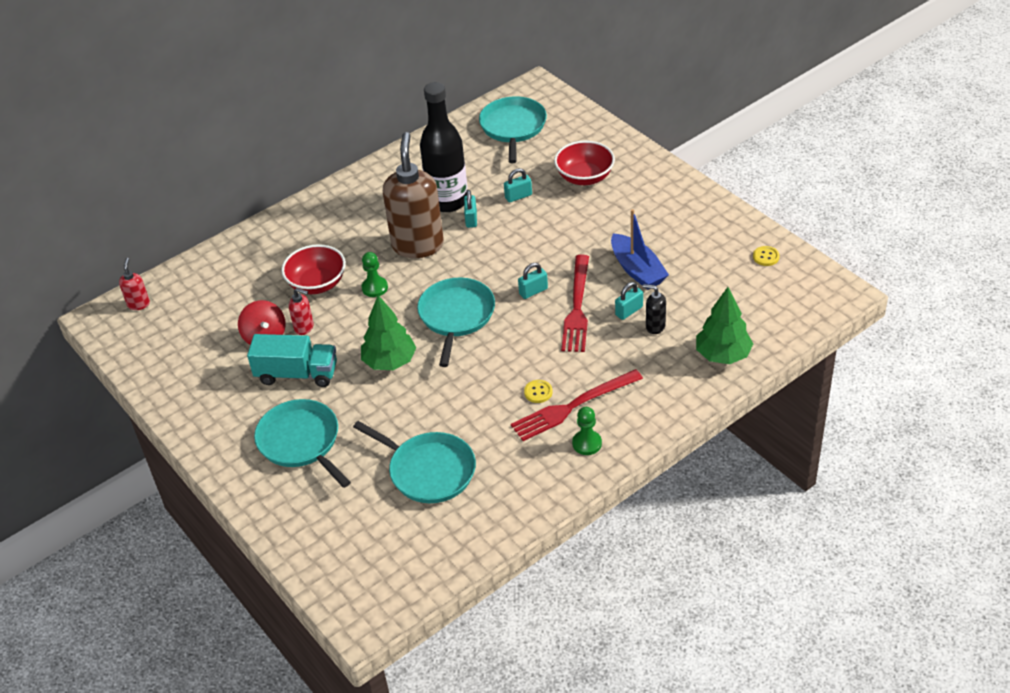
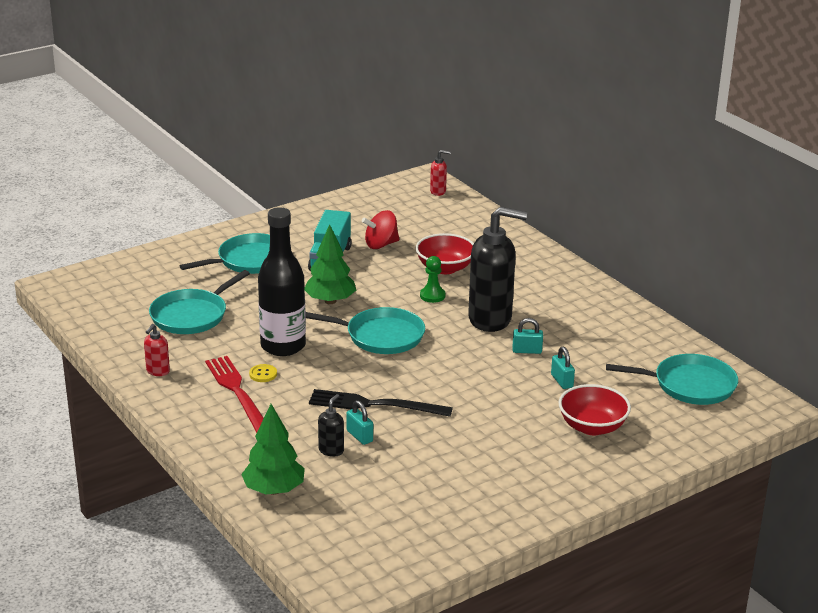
camera: 90 degrees right, 15 degrees down
red soap dispenser [289,288,314,335] -> red soap dispenser moved to [144,324,170,376]
brown soap dispenser [383,132,444,258] -> black soap dispenser [468,207,527,332]
black bottle [420,82,467,212] -> black bottle moved to [258,207,306,356]
turquoise padlock [518,263,548,299] -> none
red fork [561,255,589,352] -> black fork [309,389,453,417]
green pawn [572,407,602,455] -> none
blue boat [611,209,669,290] -> none
yellow button [753,246,780,266] -> none

